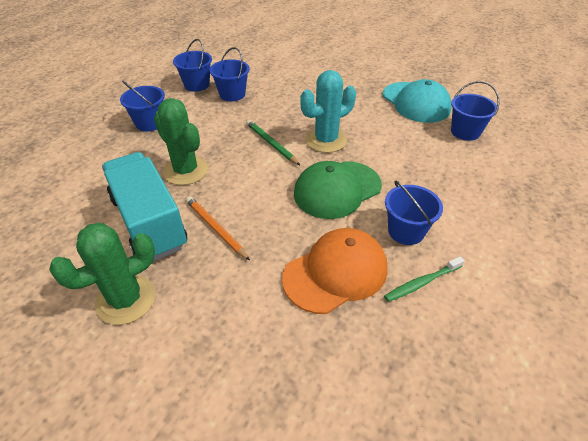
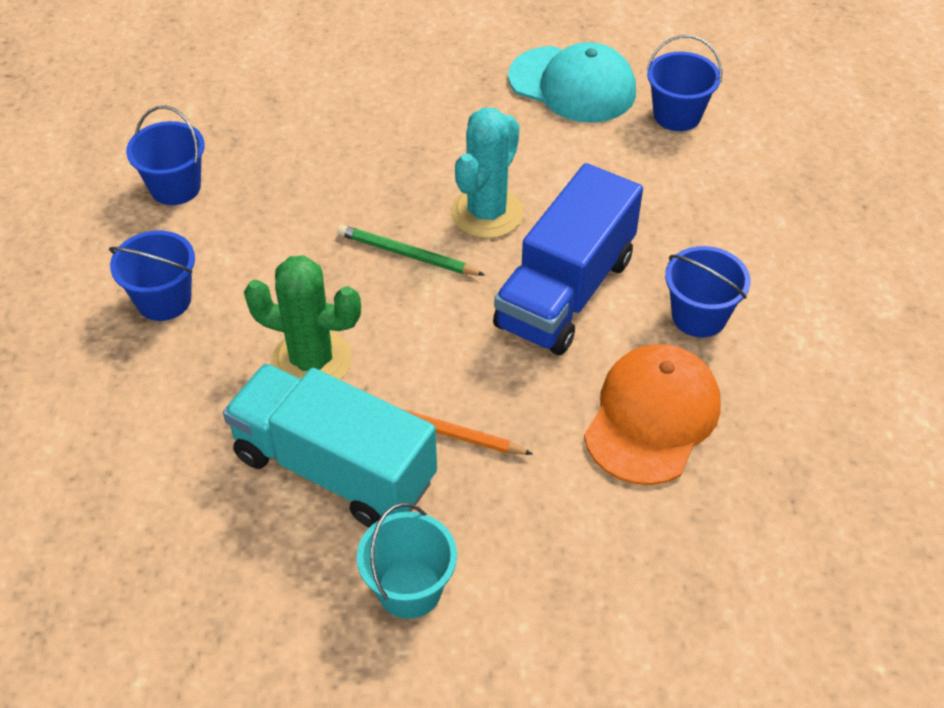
camera: 30 degrees left, 5 degrees up
green cactus [49,223,155,325] -> turquoise bucket [357,503,457,619]
blue bucket [210,47,250,101] -> none
green cap [294,161,382,219] -> blue truck [493,163,643,355]
green toothbrush [384,256,465,302] -> none

